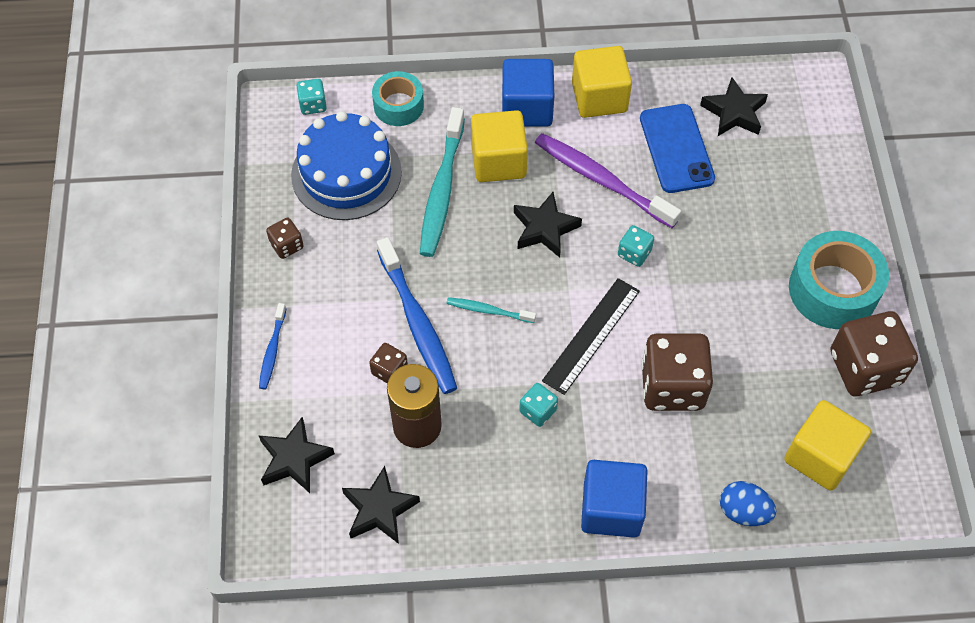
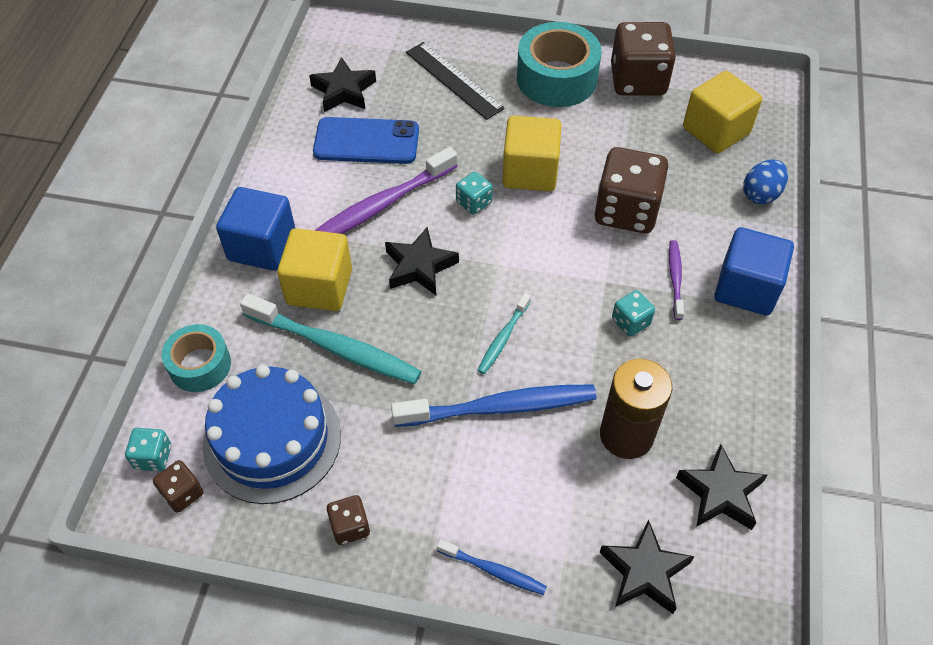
camera: 75 degrees left, 5 degrees down
brown dice [369,343,408,383] -> brown dice moved to [153,460,204,513]
black ruler [542,278,640,395] -> black ruler moved to [406,42,505,120]
yellow cube [572,46,632,118] -> yellow cube moved to [502,116,562,191]
none -> purple toothbrush [669,240,684,320]

